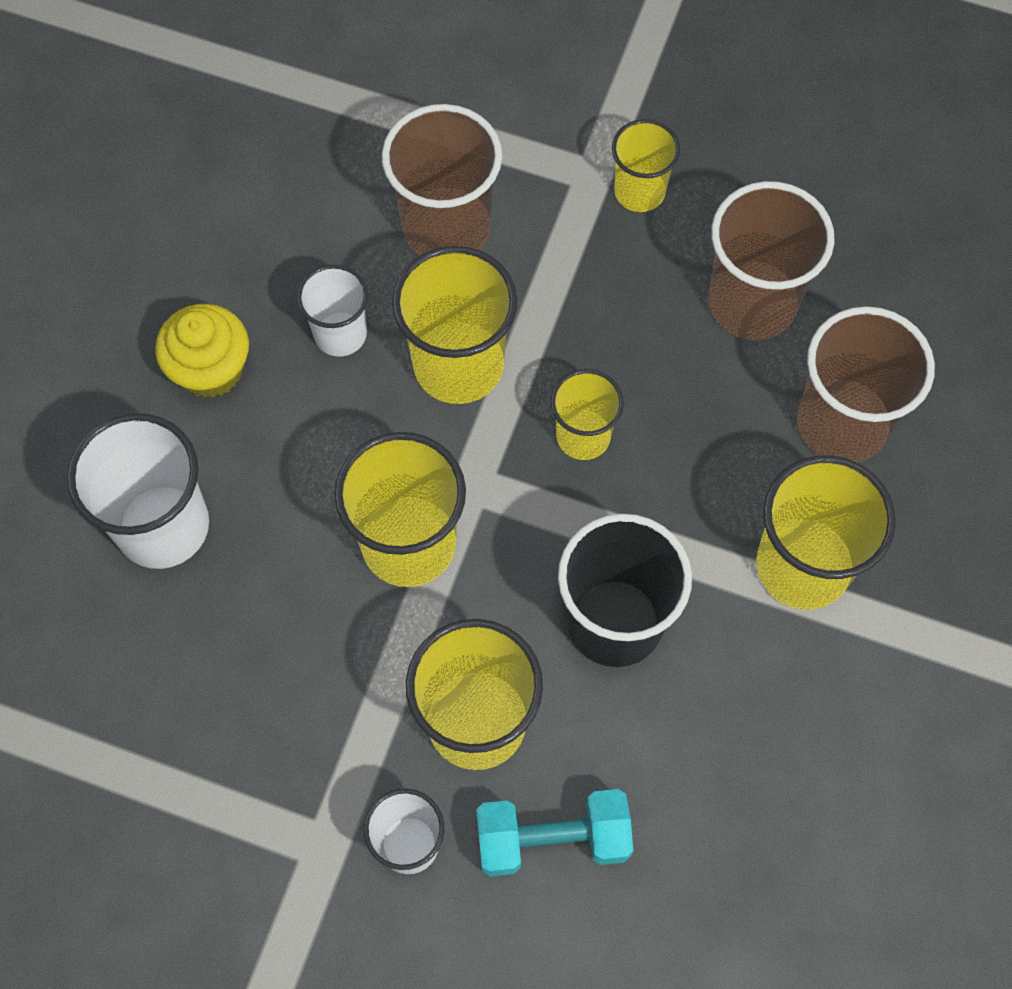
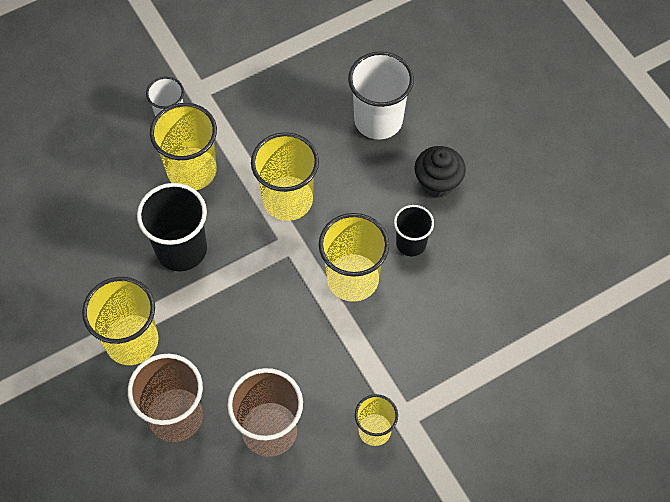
camera: 130 degrees right, 5 degrees down
yellow cupcake [155,304,249,398] -> black cupcake [415,146,466,198]
white cup [297,265,368,357] -> black cup [394,205,434,256]
brown cup [382,104,502,256] -> none
turquoise dumbbell [476,789,633,877] -> none
yellow cup [551,369,624,460] -> none

